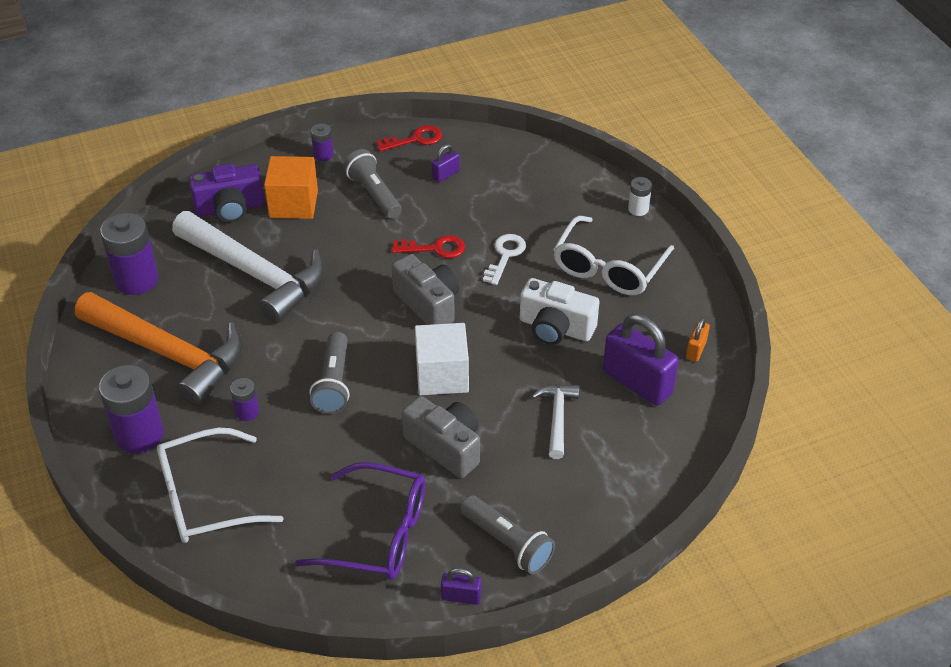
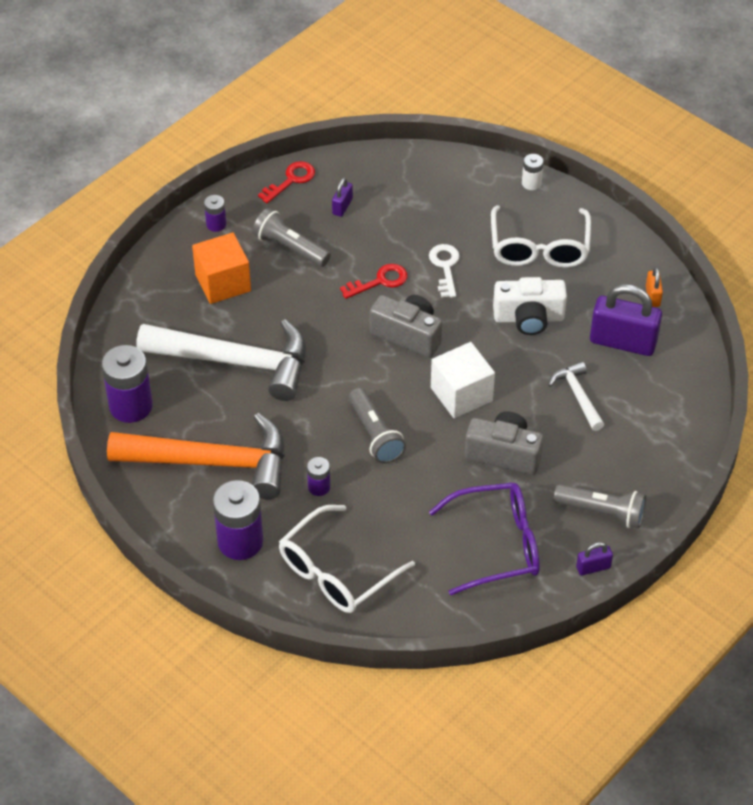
camera: 25 degrees left, 5 degrees up
purple camera [189,164,265,222] -> none

